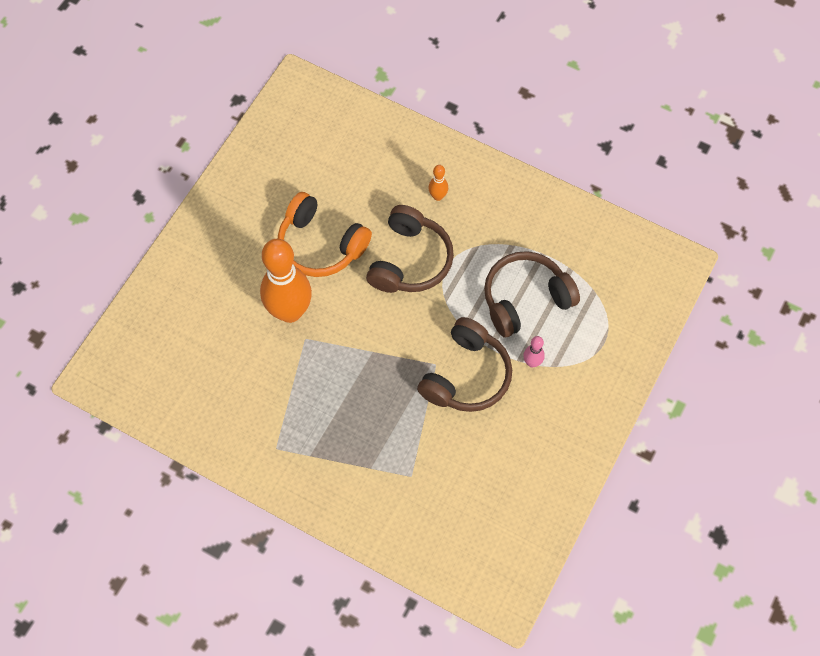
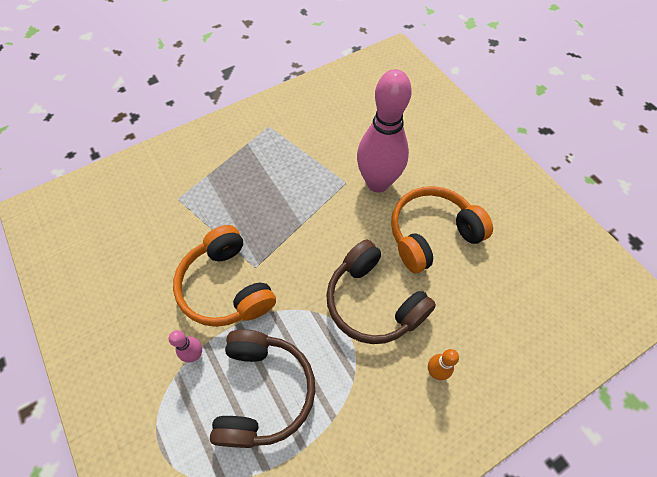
camera: 120 degrees right, 5 degrees down
orange bowling pin [260,239,312,323] -> pink bowling pin [357,69,412,192]
brown headphones [417,317,512,412] -> orange headphones [173,225,276,327]

